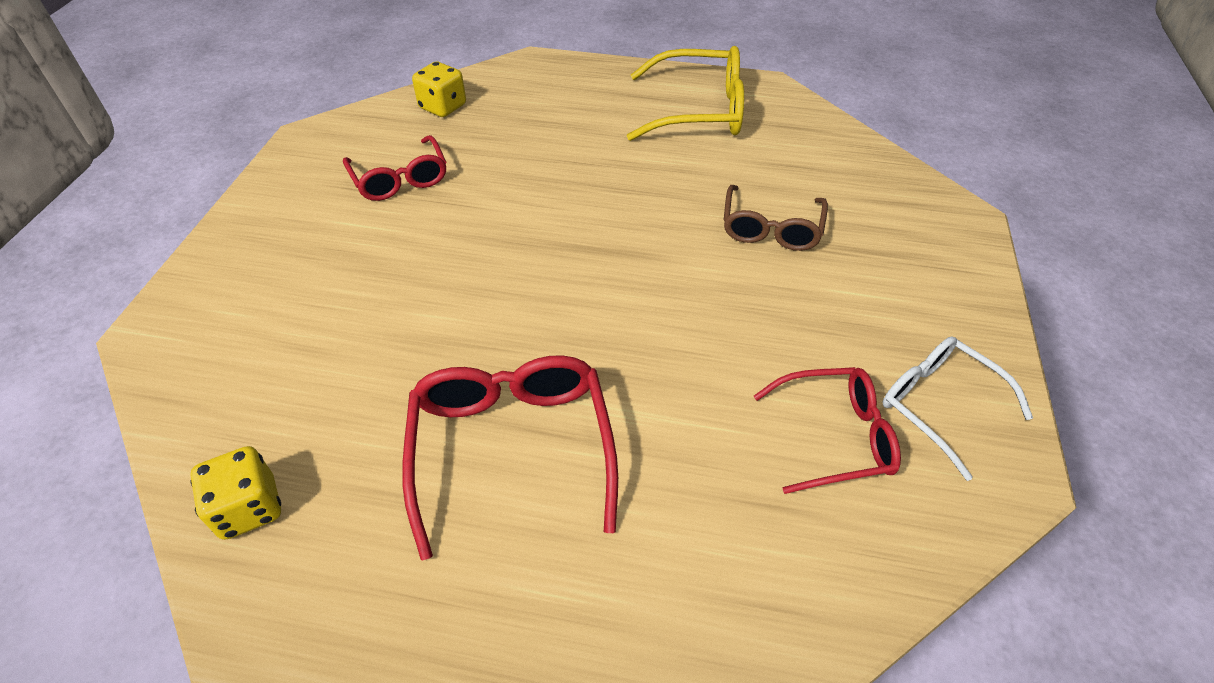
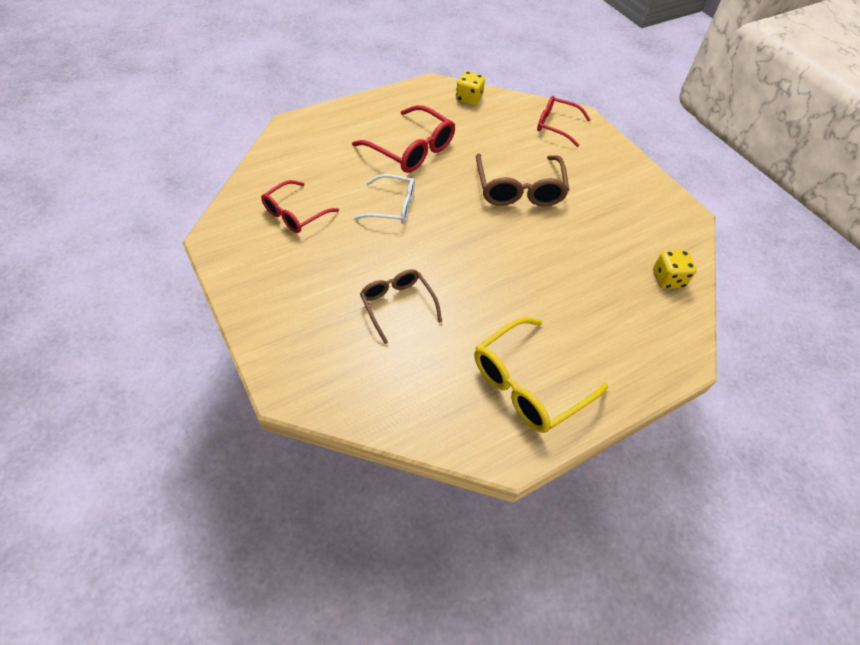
camera: 135 degrees right, 5 degrees up
red glasses [343,135,446,201] -> red glasses moved to [537,96,591,147]
white glasses [883,337,1033,481] -> white glasses moved to [353,174,415,224]
none -> brown glasses [476,154,569,206]

